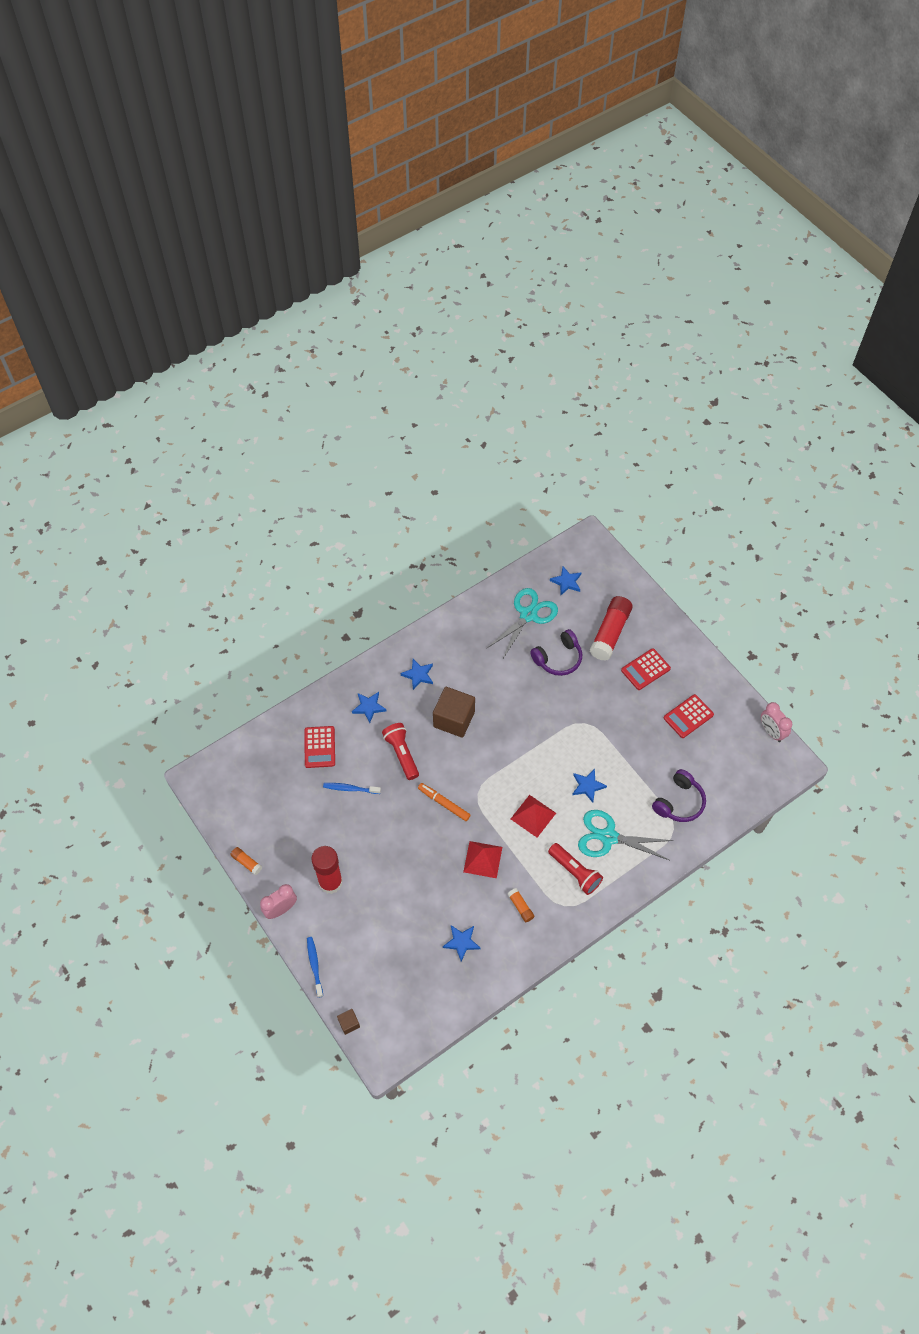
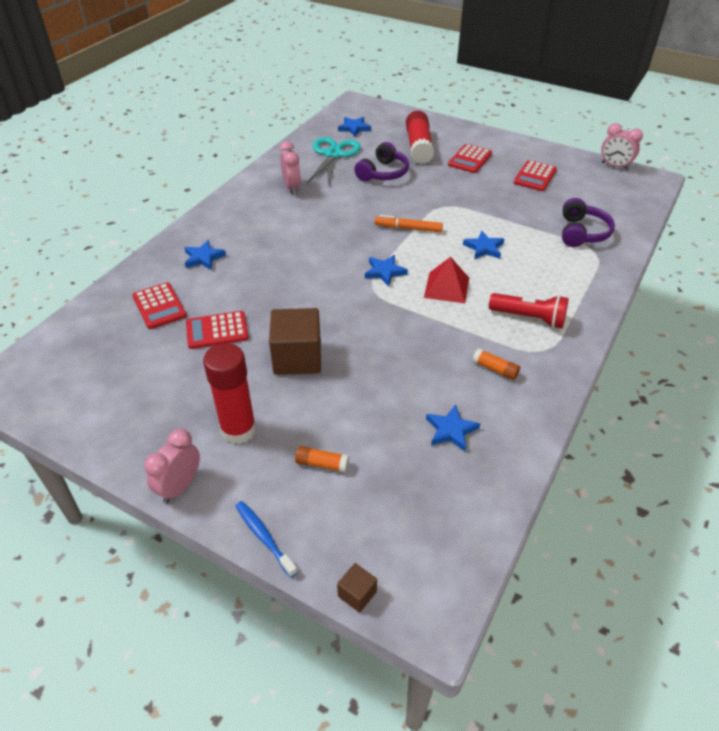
camera: 25 degrees left, 15 degrees down
orange glue stick [230,847,262,875] -> orange glue stick moved to [295,446,349,473]
blue toothbrush [323,783,381,794] -> red calculator [186,311,249,349]
red flashlight [382,723,419,780] -> none
blue star [401,659,433,690] -> blue star moved to [365,255,408,286]
orange marker [418,783,470,821] -> orange marker moved to [374,215,443,232]
brown cube [433,687,475,738] -> brown cube moved to [269,308,321,375]
red pyramid [463,841,502,878] -> none
turquoise scissors [578,810,673,860] -> none
none -> pink clock [280,141,301,195]

